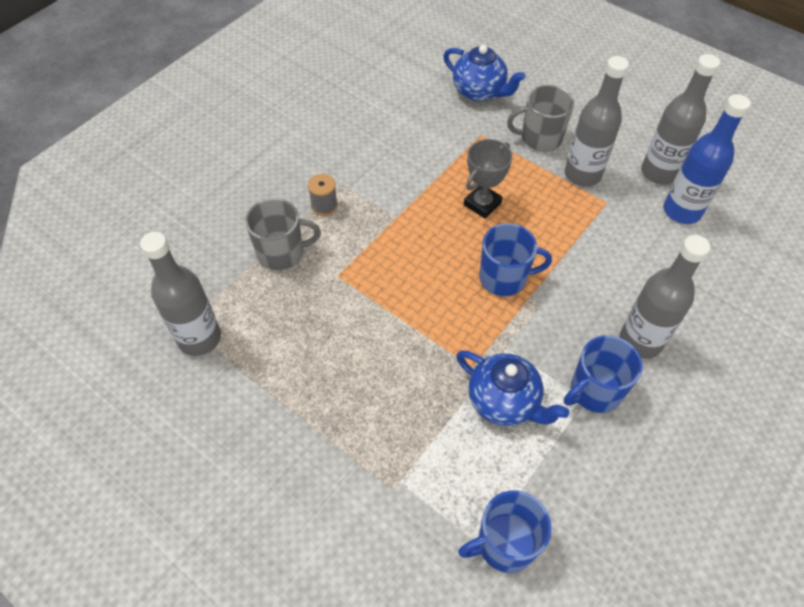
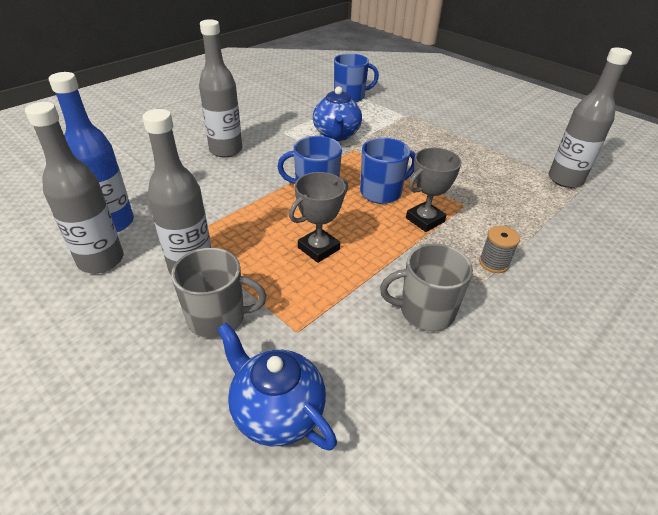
camera: 175 degrees left, 15 degrees down
grey mug [245,198,321,270] -> grey mug moved to [380,243,473,331]
blue teapot [456,350,569,426] -> blue teapot turned 135 degrees counterclockwise [313,86,362,141]
blue mug [564,335,643,413] -> blue mug moved to [360,138,416,204]
none -> grey trophy [406,148,462,232]

